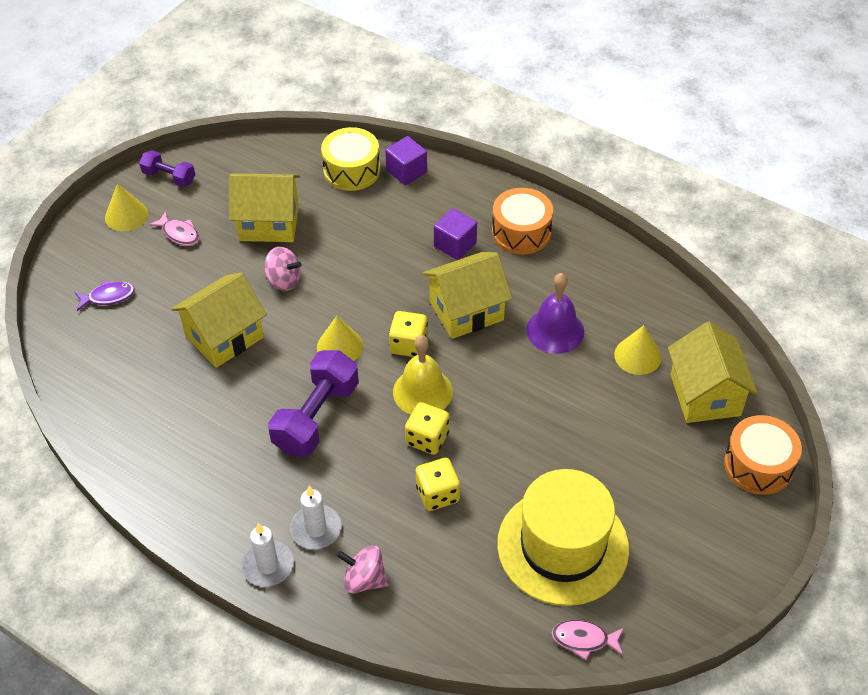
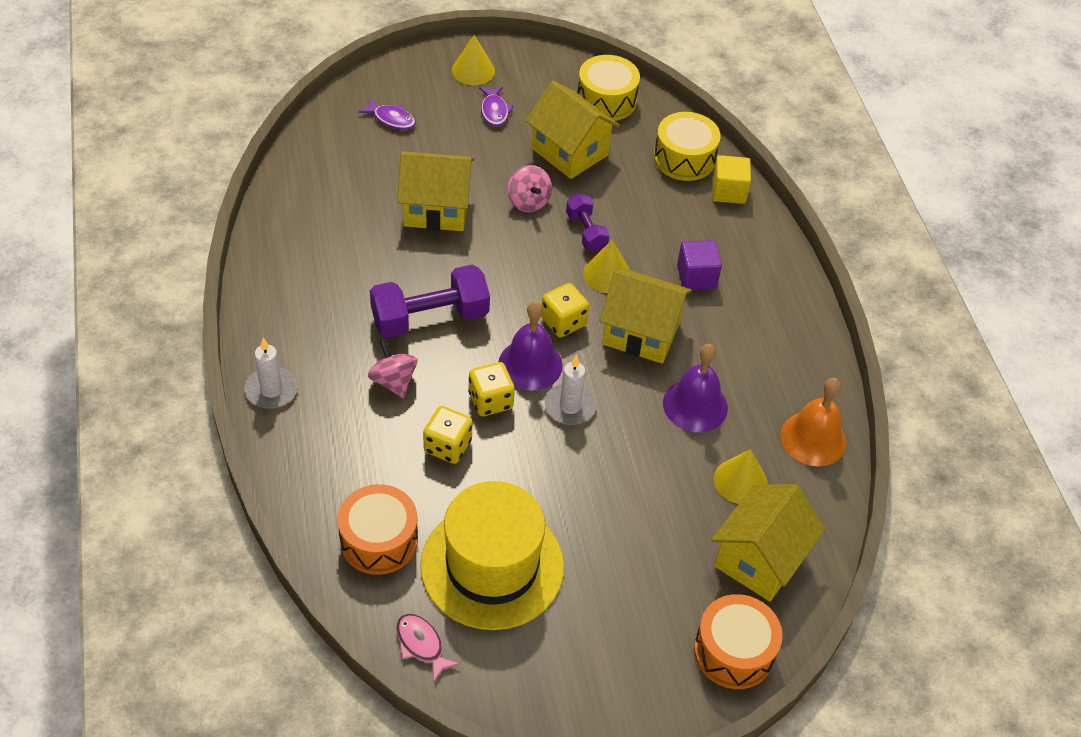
camera: 40 degrees right, 0 degrees up
purple dumbbell [139,150,195,187] -> purple dumbbell moved to [566,194,610,252]
pink fish [149,211,200,246] -> purple fish [479,86,514,126]
white candle [290,486,342,549] -> white candle moved to [545,355,597,425]
yellow cone [317,316,363,361] -> yellow cone moved to [583,240,630,293]
pink spinning top [337,546,388,594] -> pink spinning top moved to [368,339,418,398]
purple cube [385,136,427,185] -> yellow cube [712,155,751,204]
yellow bell [393,335,453,414] -> purple bell [499,301,563,391]
orange drum [492,188,553,254] -> orange drum moved to [338,484,418,575]
none -> yellow drum [577,55,640,121]
none -> orange bell [781,378,846,466]

